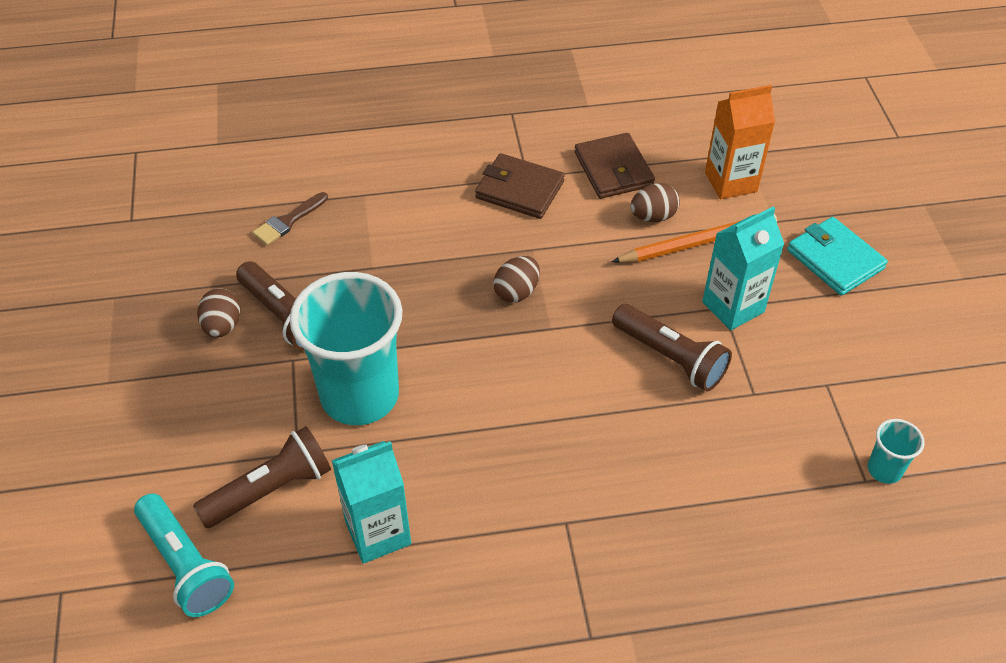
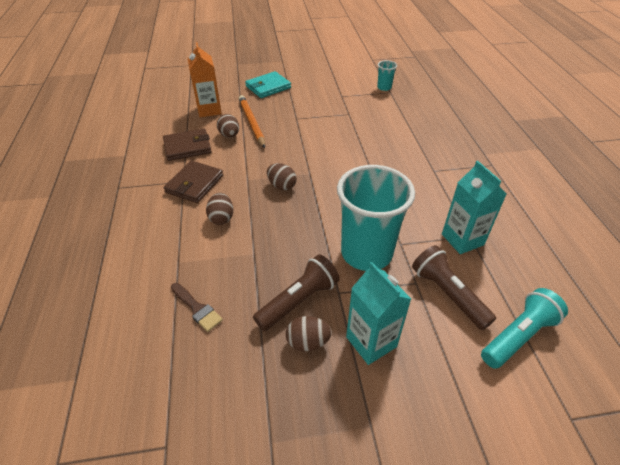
camera: 90 degrees left, 5 degrees down
brown flashlight [612,304,732,392] -> none
turquoise carton [702,206,784,331] -> turquoise carton moved to [346,262,411,365]
none -> brown egg [206,193,233,225]

